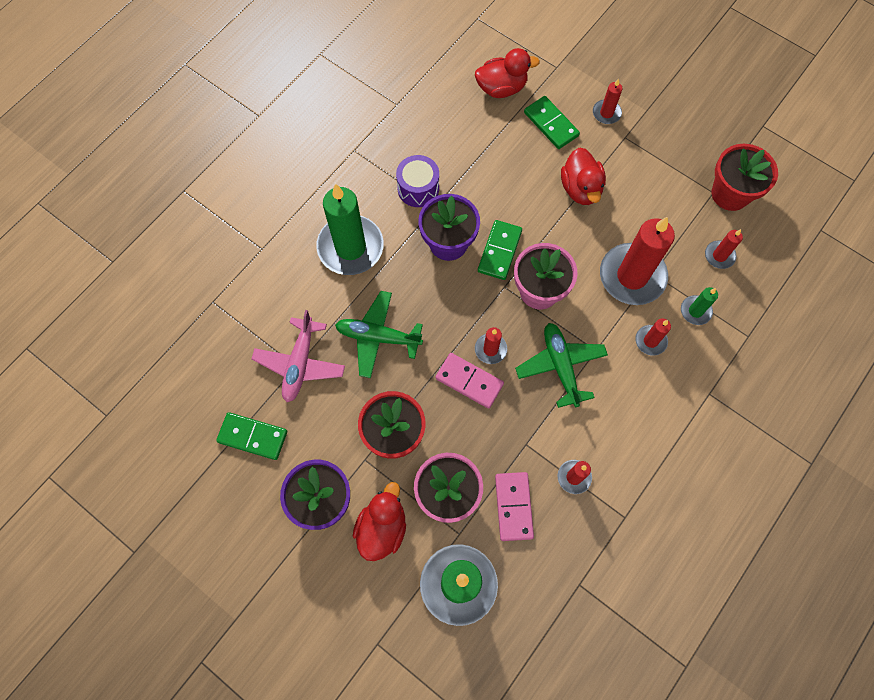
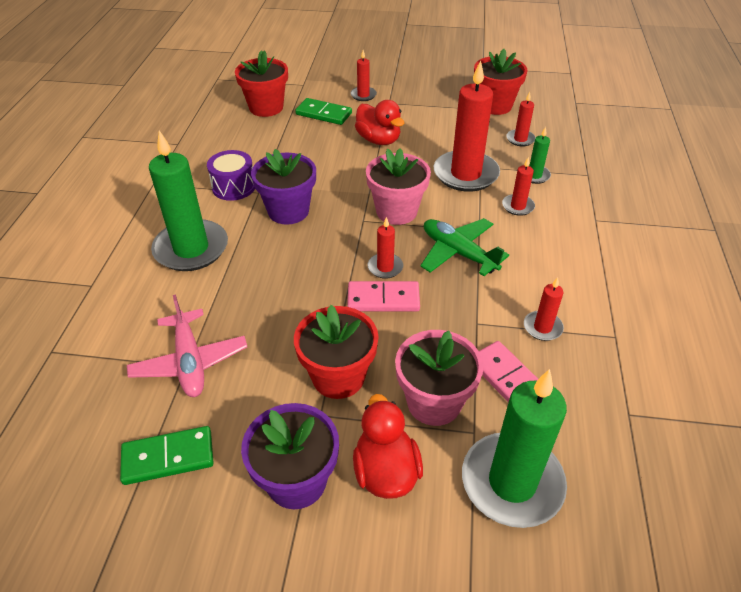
camera: 30 degrees left, 25 degrees down
green plane [335,291,423,378] -> none
red duck [475,48,540,98] -> red flower pot [235,50,288,117]
green domino [478,220,522,280] -> none

